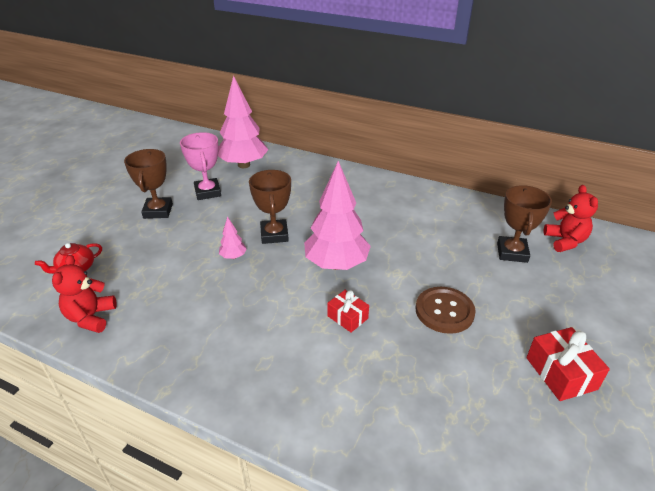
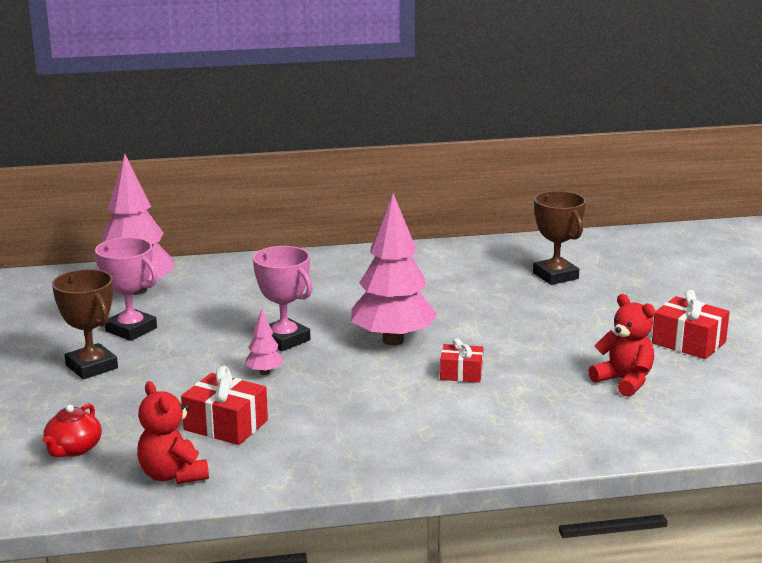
camera: 35 degrees left, 15 degrees down
brown trophy [249,170,291,244] -> pink trophy [253,246,312,351]
brown button [416,287,476,334] -> none
red teddy bear [544,185,598,252] -> red teddy bear moved to [588,294,655,397]
none -> red gift [181,366,268,445]

